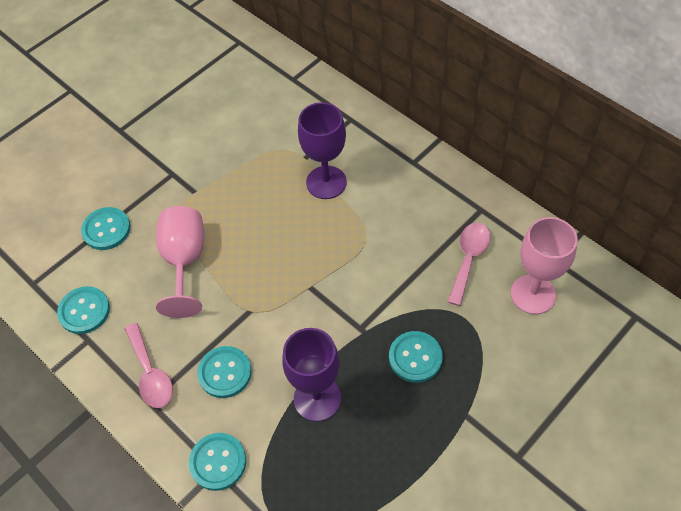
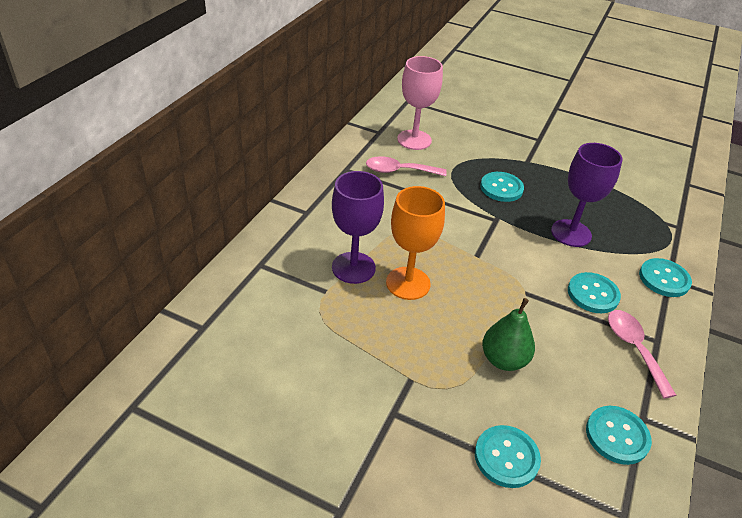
camera: 115 degrees left, 15 degrees down
pink spoon [125,323,173,408] -> pink spoon turned 60 degrees counterclockwise [608,310,677,399]
pink goblet [156,206,204,318] -> green pear [482,298,535,371]
none -> orange goblet [386,186,445,300]

